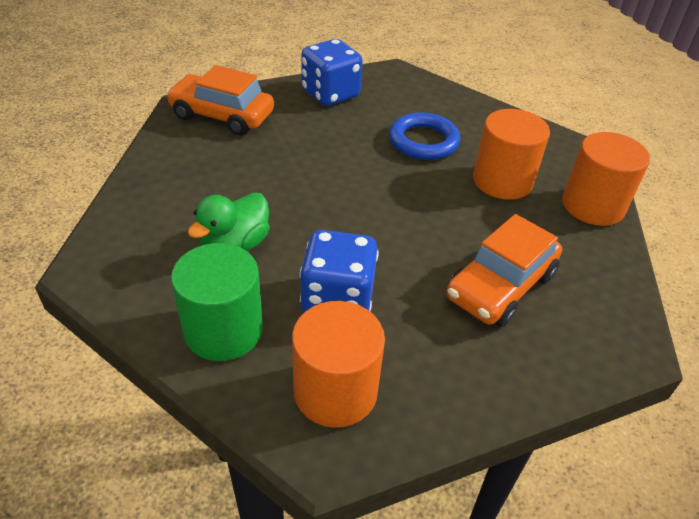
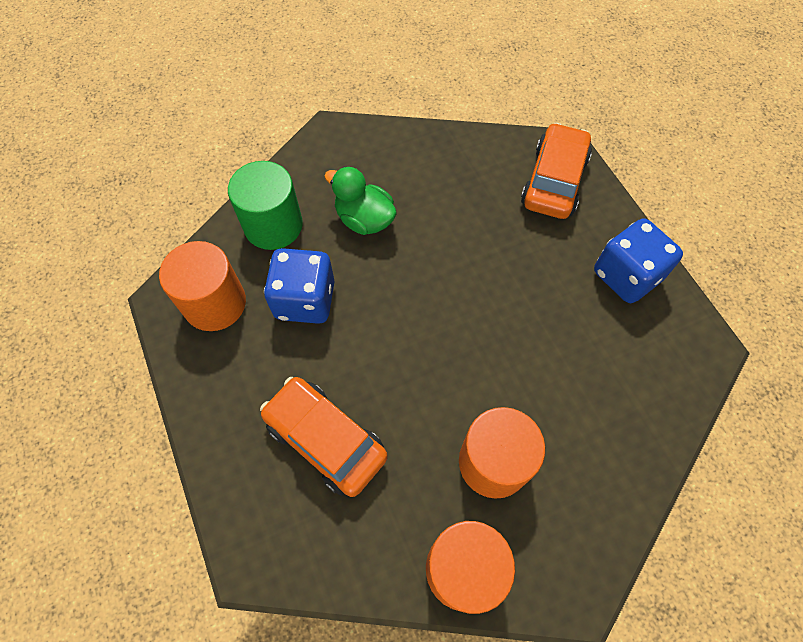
camera: 90 degrees right, 20 degrees up
blue ring [389,112,460,160] -> none

